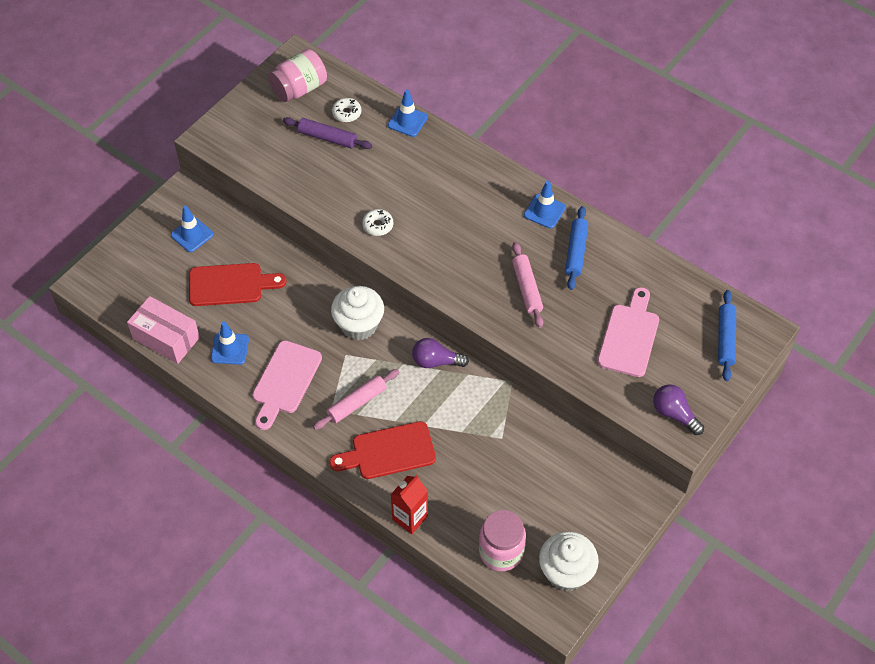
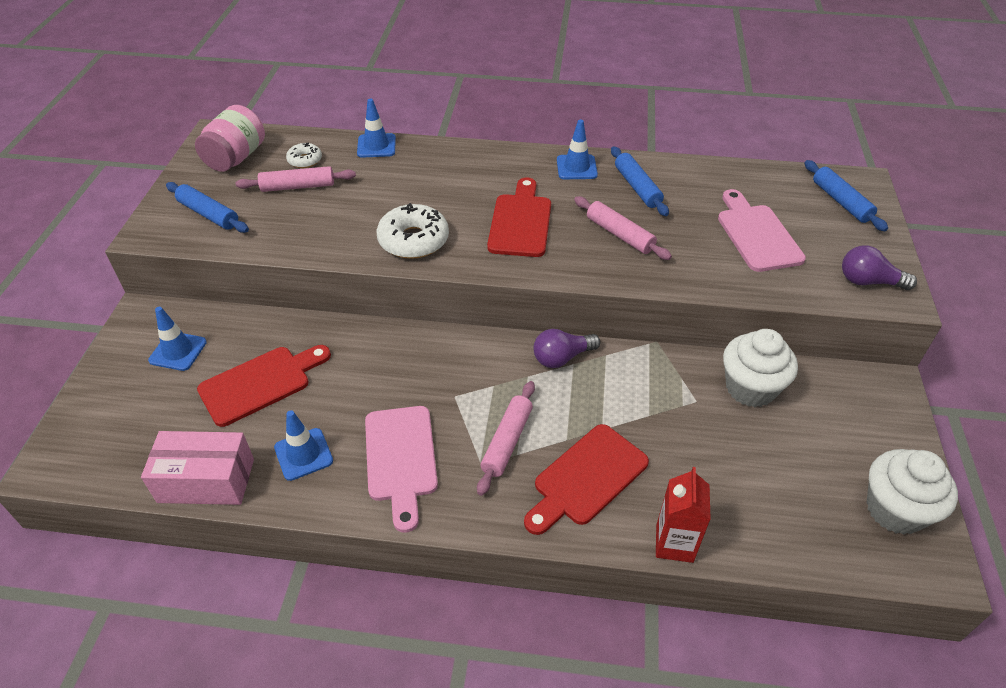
camera: 30 degrees left, 10 degrees down
purple rolling pin [283,117,372,149] -> pink rolling pin [235,166,356,192]
white cupcake [331,286,384,340] -> white cupcake moved to [723,329,798,407]
white donut [362,209,393,236] -> white donut [376,203,449,259], size x1.83
pink jar [479,510,526,572] -> none
none -> blue rolling pin [166,182,249,233]
none -> red cutting board [487,178,551,257]

